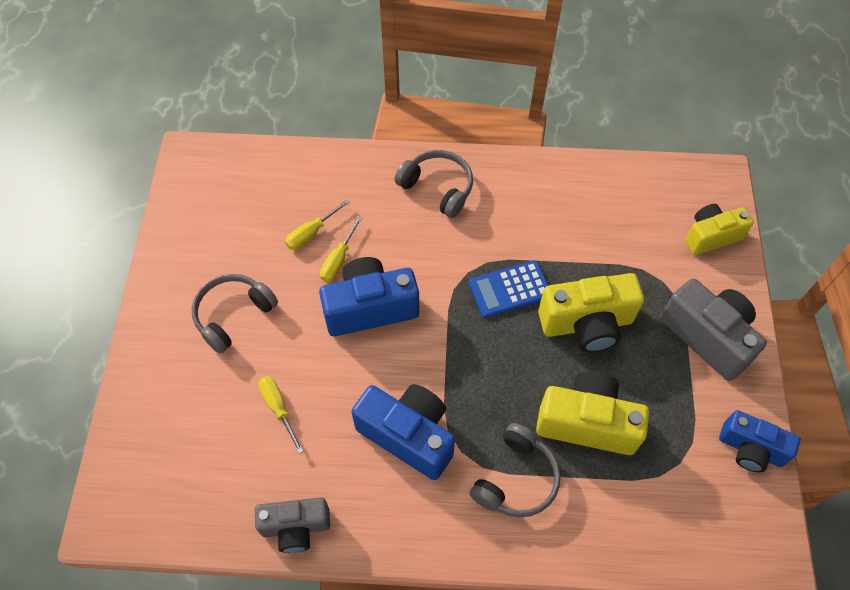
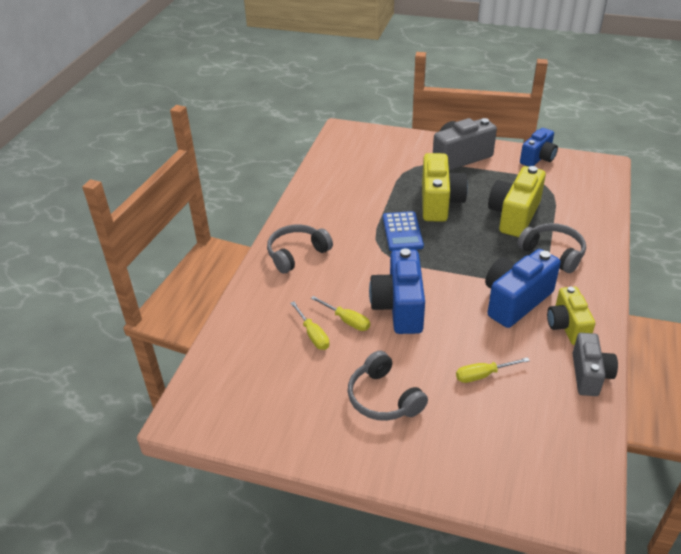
camera: 75 degrees left, 20 degrees down
yellow camera [685,204,754,255] -> yellow camera moved to [547,286,595,345]

